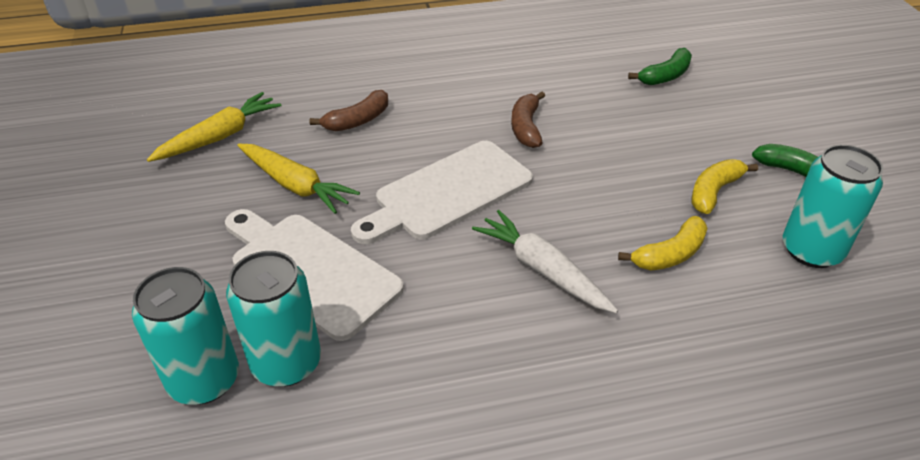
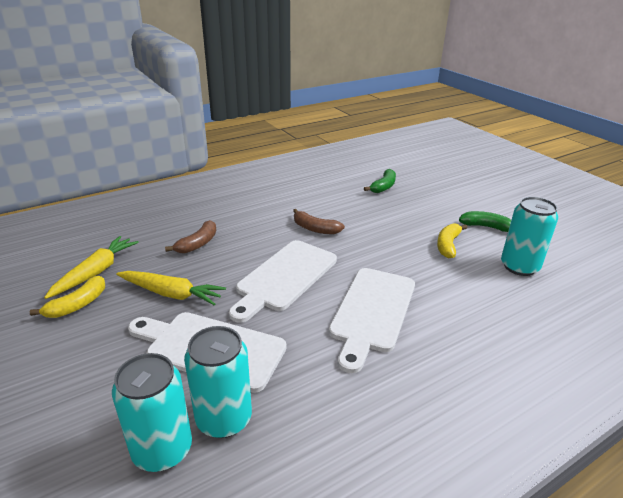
camera: 20 degrees left, 10 degrees down
white carrot [472,210,618,313] -> white cutting board [329,268,415,373]
brown banana [511,92,545,148] -> brown banana turned 45 degrees counterclockwise [293,209,345,234]
yellow banana [618,216,708,270] -> yellow banana moved to [30,276,105,318]

